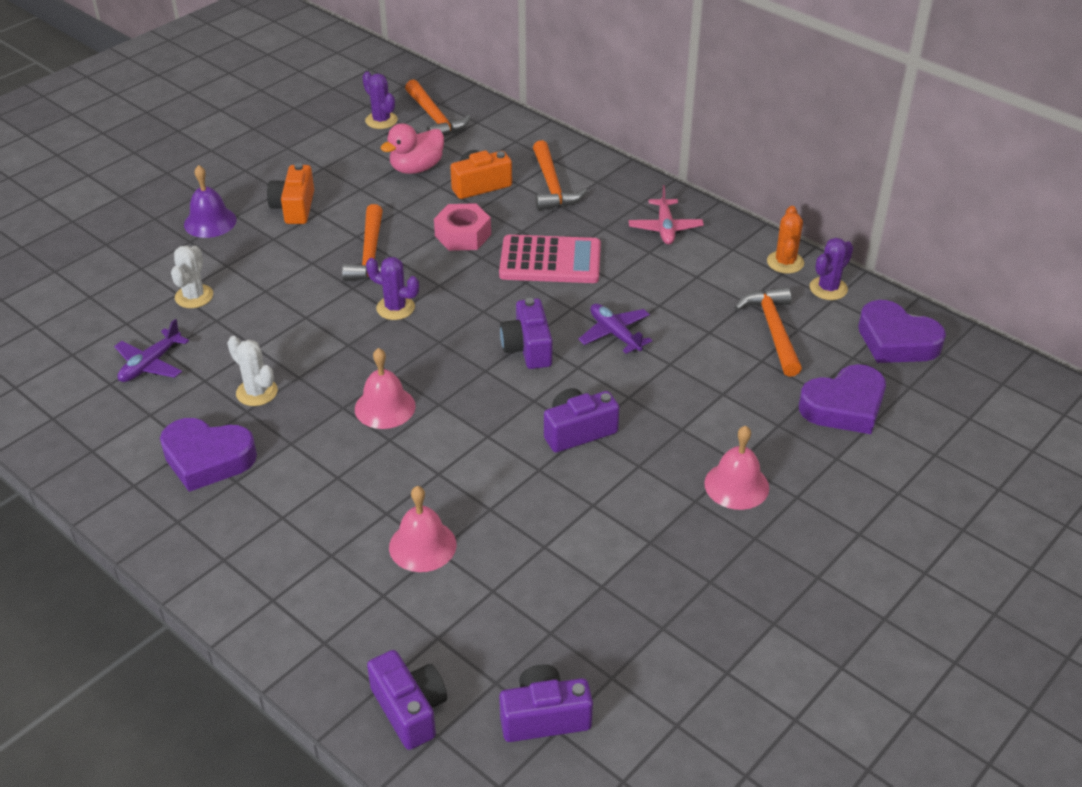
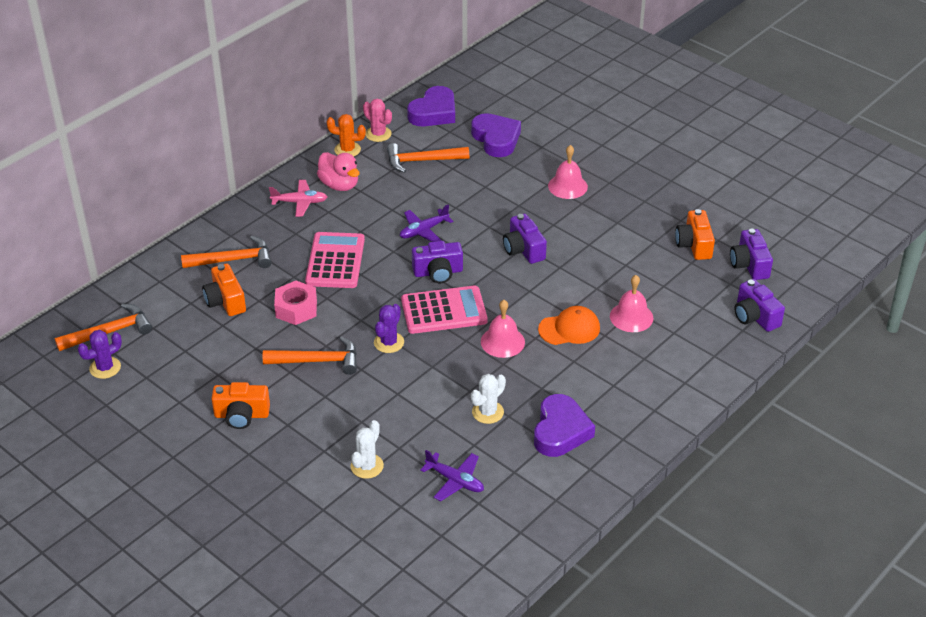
camera: 90 degrees left, 0 degrees up
white cactus [171,246,213,308] -> white cactus turned 75 degrees counterclockwise [350,420,384,479]
purple bell [184,165,237,238] -> none
purple camera [367,650,447,750] -> purple camera turned 90 degrees counterclockwise [734,279,785,332]
pink duck [381,123,444,174] -> pink duck moved to [317,152,359,191]
purple cactus [810,238,853,300] -> pink cactus [363,99,392,142]
none -> pink calculator [401,286,487,334]
none -> orange cap [538,306,600,345]
none -> orange camera [675,209,715,260]

